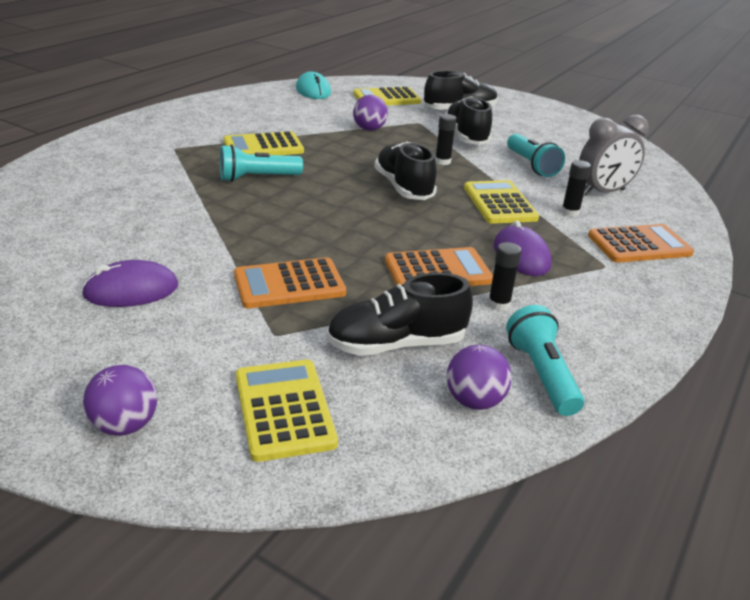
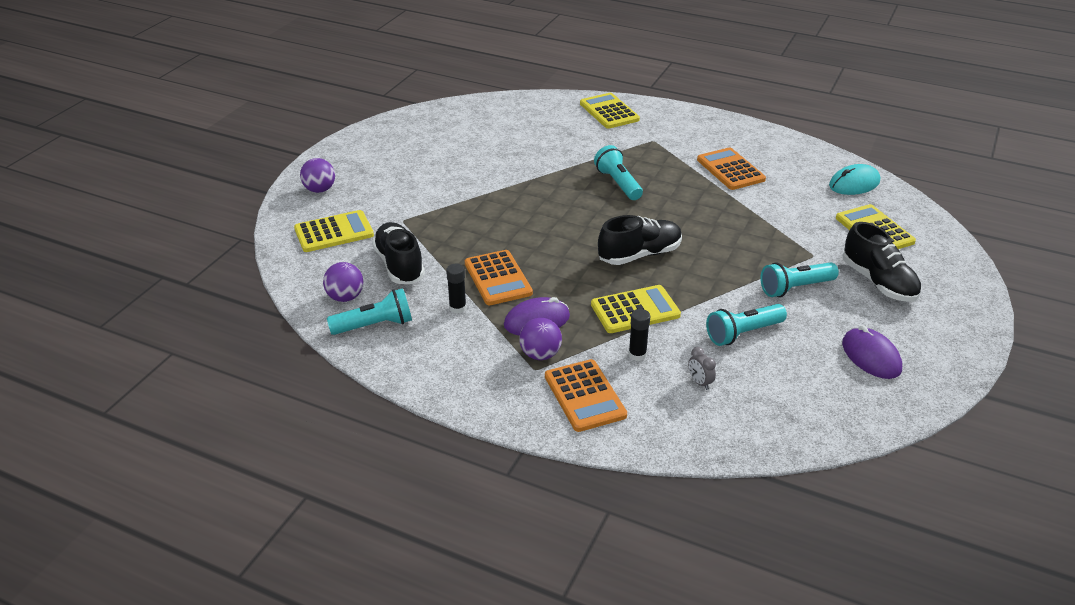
camera: 85 degrees right, 5 degrees up
purple mouse [81,260,178,307] -> purple mouse moved to [842,325,902,379]
yellow calculator [224,131,304,155] -> yellow calculator moved to [580,93,640,129]
orange calculator [234,257,346,308] -> orange calculator moved to [697,147,766,190]
purple ball [353,95,388,131] -> purple ball moved to [519,318,562,360]
black glue stick [435,114,457,165] -> none
black shoe [445,96,492,145] -> turquoise flashlight [760,262,839,297]
grey clock [579,115,649,195] -> grey clock [688,347,716,390], size x0.45

